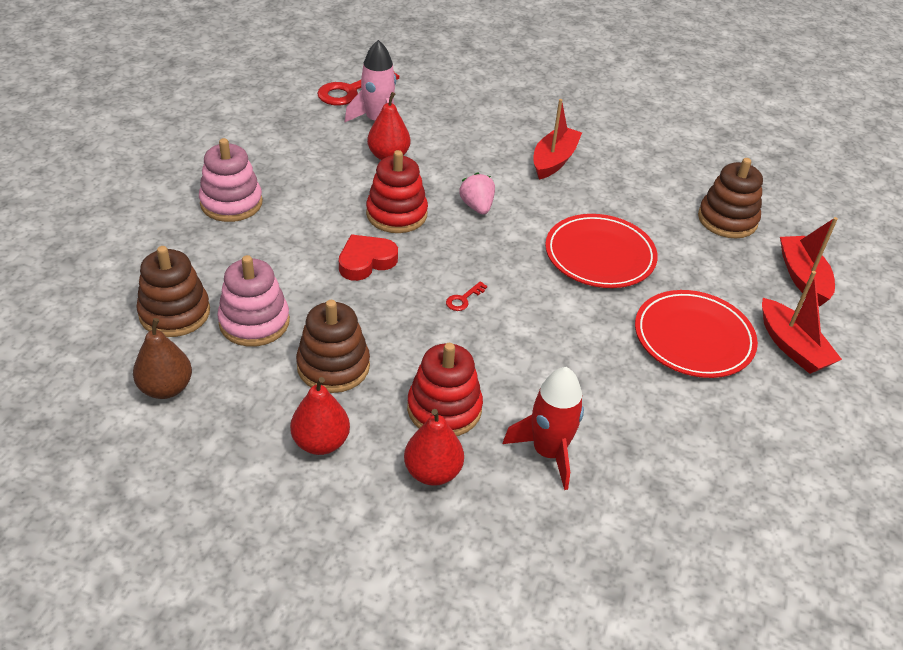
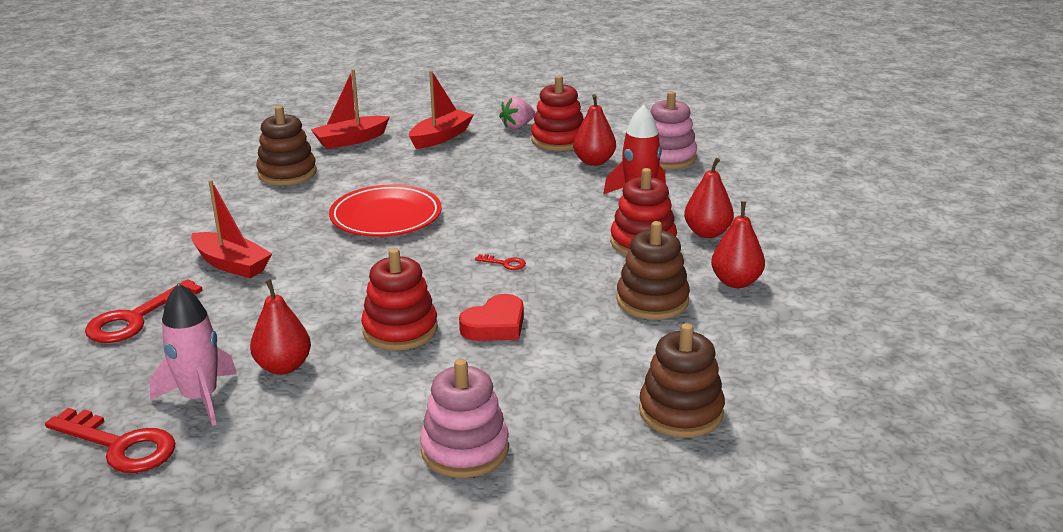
camera: 110 degrees left, 15 degrees down
brown pear [133,318,192,399] -> none
pink stacking toy [217,255,290,347] -> pink stacking toy moved to [650,91,697,169]
red heart [339,235,398,281] -> red heart turned 75 degrees counterclockwise [459,294,524,341]
pink strawberry [459,173,495,214] -> pink strawberry moved to [499,97,535,129]
red boat [533,99,582,180] -> red boat turned 150 degrees counterclockwise [191,180,272,278]
red plate [635,290,758,378] -> none
none -> red key [85,279,203,343]
none -> red stacking toy [531,75,583,151]
none -> red pear [573,94,616,166]

